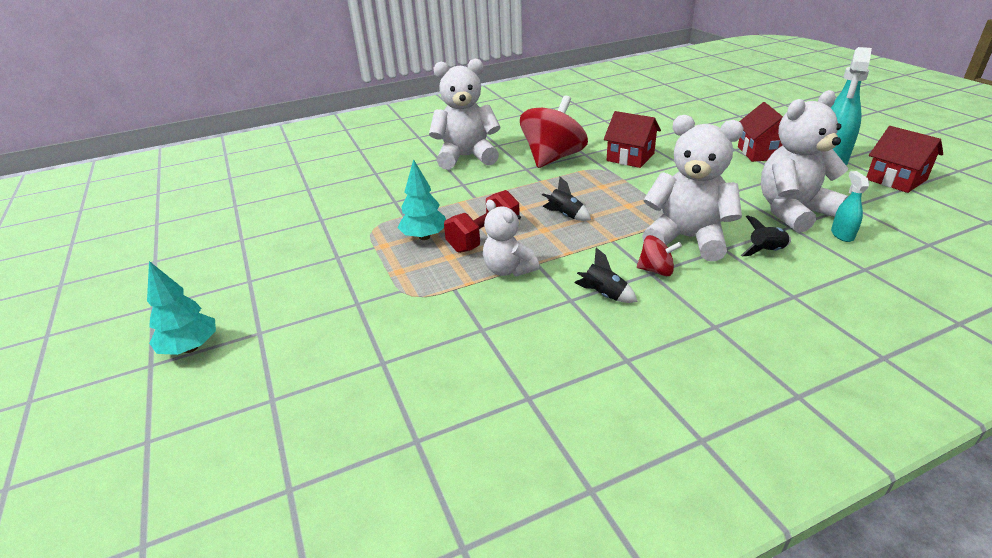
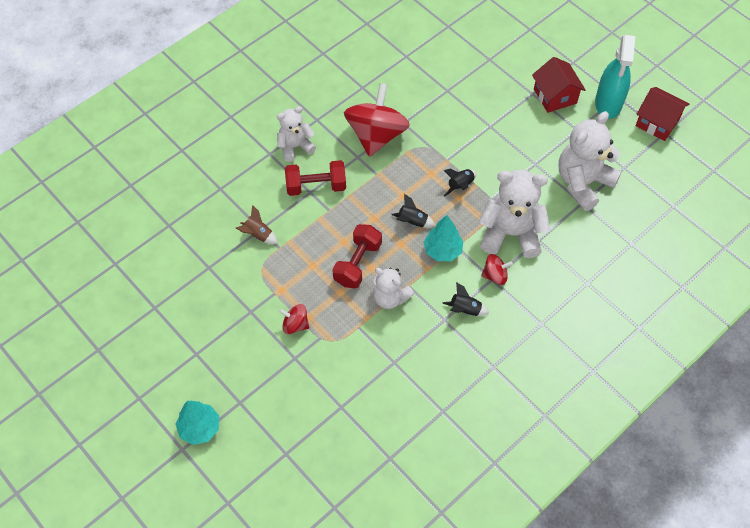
camera: 20 degrees left, 25 degrees up
turquoise tree [398,159,446,240] -> turquoise tree moved to [424,215,463,261]
white teddy bear [429,59,500,169] -> white teddy bear [277,106,316,162], size x0.60
red house [604,111,661,168] -> none
black rocket [741,215,791,256] -> black rocket moved to [444,169,476,197]
turquoise spray bottle [831,171,869,242] -> none
none -> brown rocket [236,205,278,244]
none -> red spinning top [279,304,309,334]
none -> red dumbbell [285,160,346,196]

